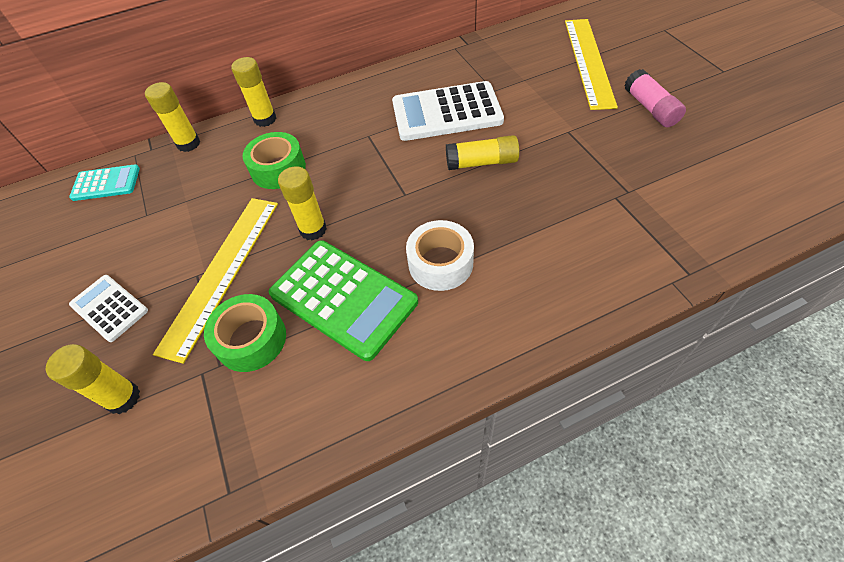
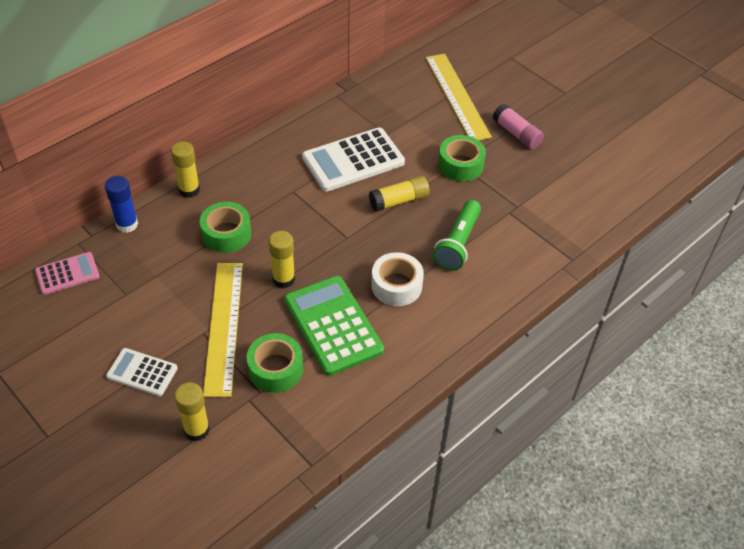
camera: 25 degrees left, 5 degrees down
turquoise calculator [69,165,140,201] -> pink calculator [35,252,100,295]
yellow glue stick [145,82,200,152] -> blue glue stick [105,176,138,233]
green calculator [269,240,418,361] -> green calculator turned 135 degrees counterclockwise [284,276,384,376]
none -> green flashlight [433,200,481,271]
none -> green tape [438,135,486,181]

